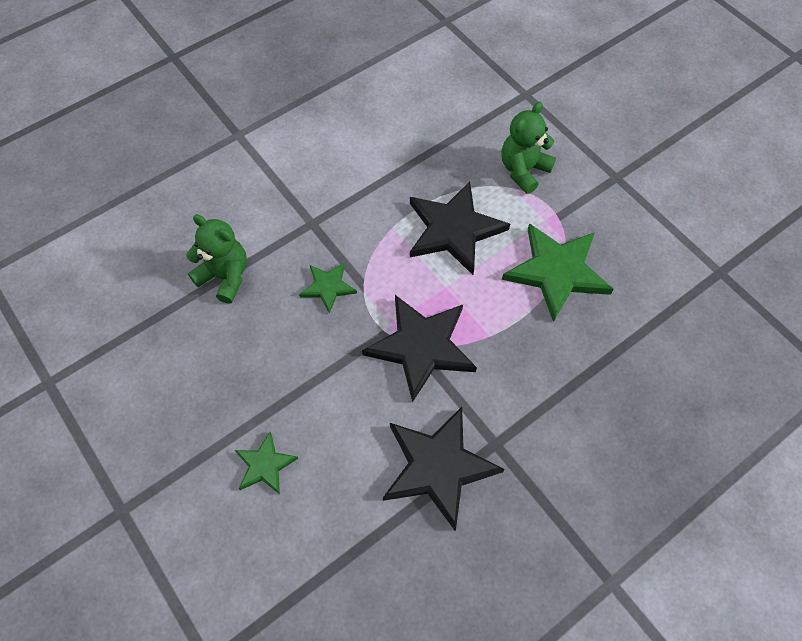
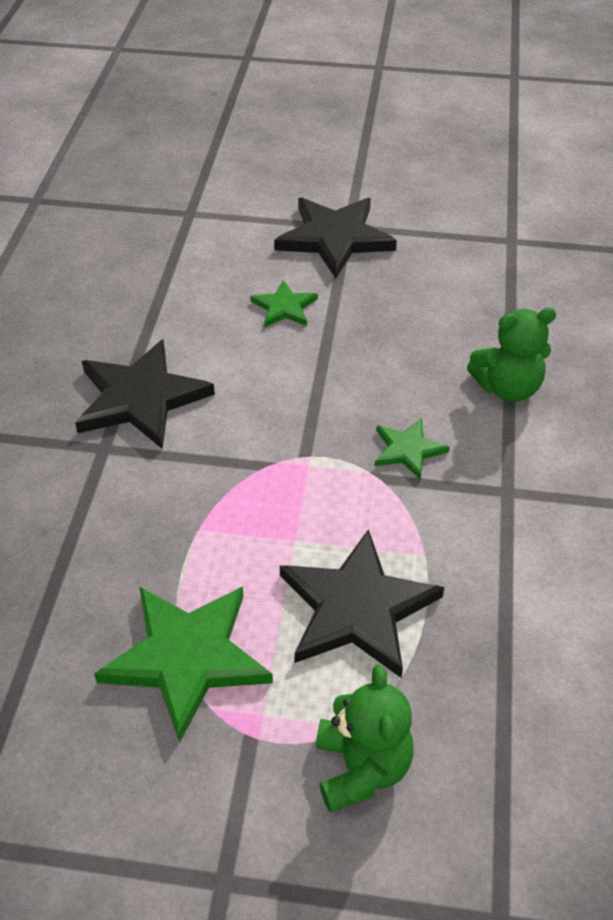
camera: 135 degrees right, 15 degrees down
black star [362,295,477,403] -> black star moved to [274,198,397,278]

